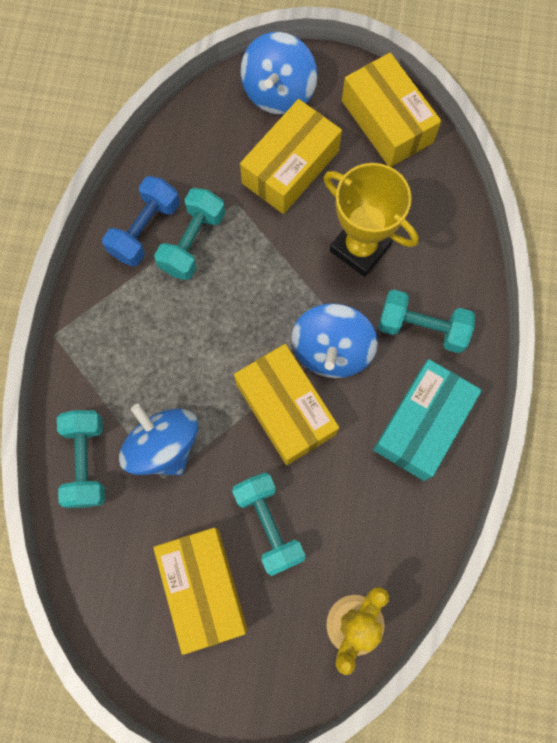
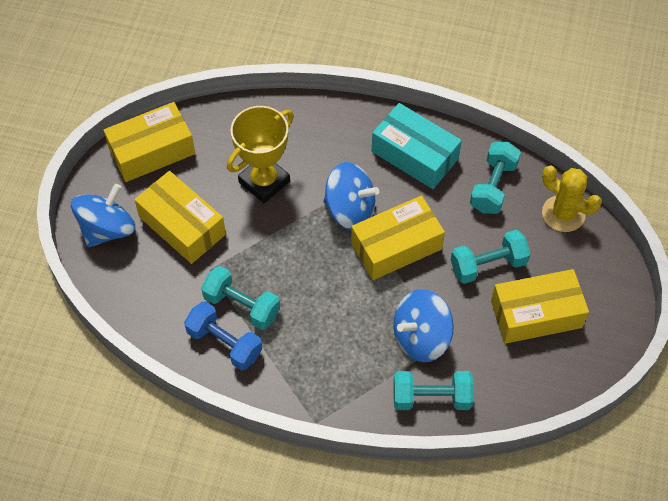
camera: 85 degrees left, 15 degrees down
blue spinning top [240,32,317,115] -> blue spinning top turned 75 degrees counterclockwise [71,184,135,247]
turquoise dumbbell [378,290,476,353] -> turquoise dumbbell moved to [470,142,521,214]

